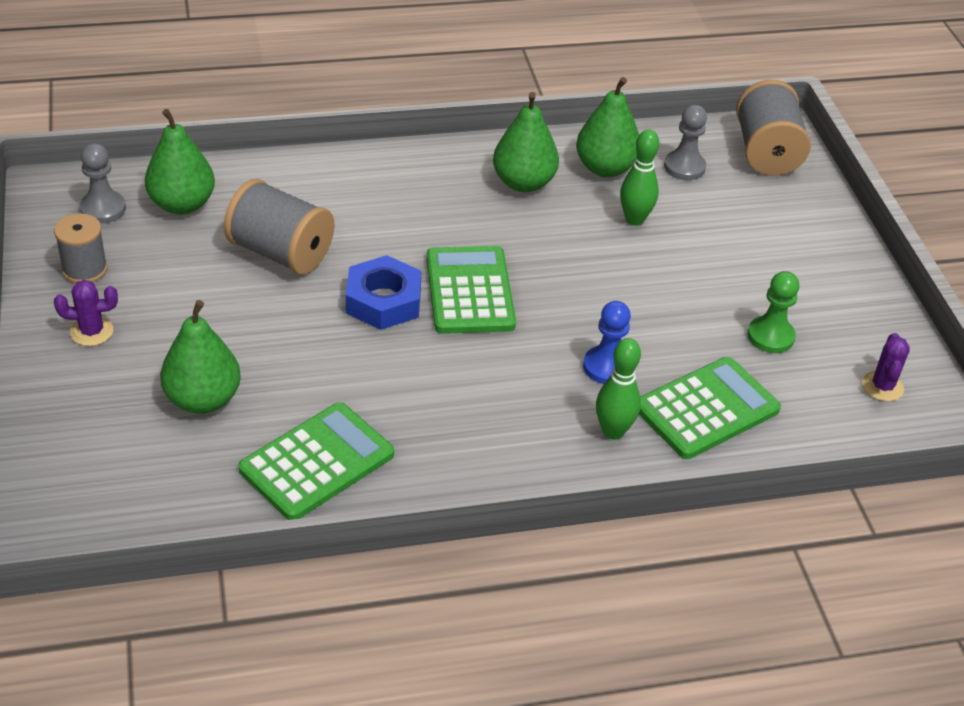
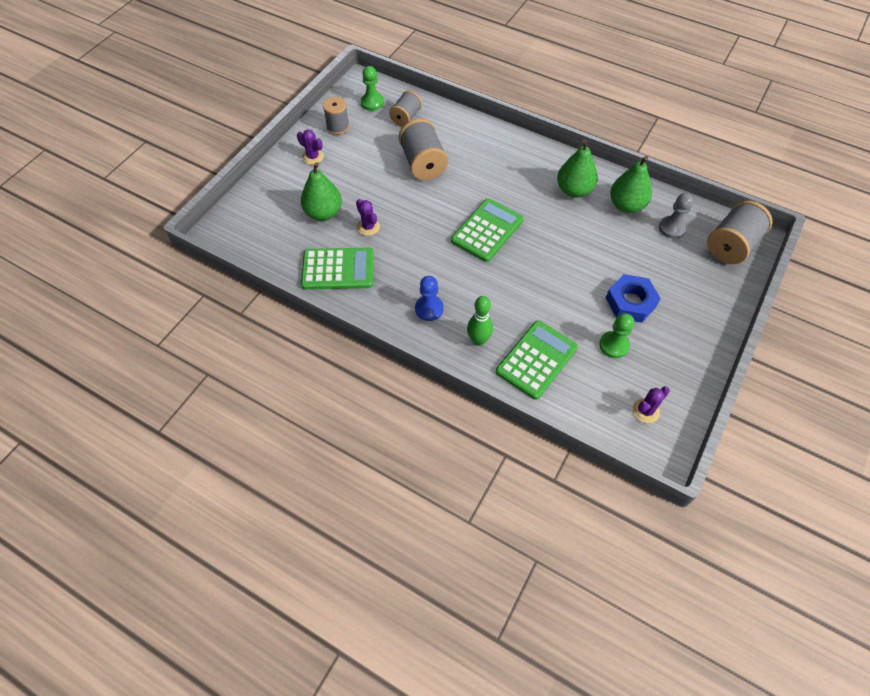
camera: 45 degrees right, 15 degrees up
grey pawn [80,143,126,223] -> green pawn [361,66,384,111]
green pear [145,109,215,214] -> grey spool [389,90,422,127]
blue nut [346,255,421,330] -> blue nut moved to [606,274,661,323]
blue pawn [583,301,631,384] -> blue pawn moved to [415,276,444,321]
green bowling pin [620,129,659,226] -> none
green calculator [639,357,781,459] -> green calculator turned 60 degrees counterclockwise [496,320,578,400]
none -> purple cactus [356,199,380,236]

